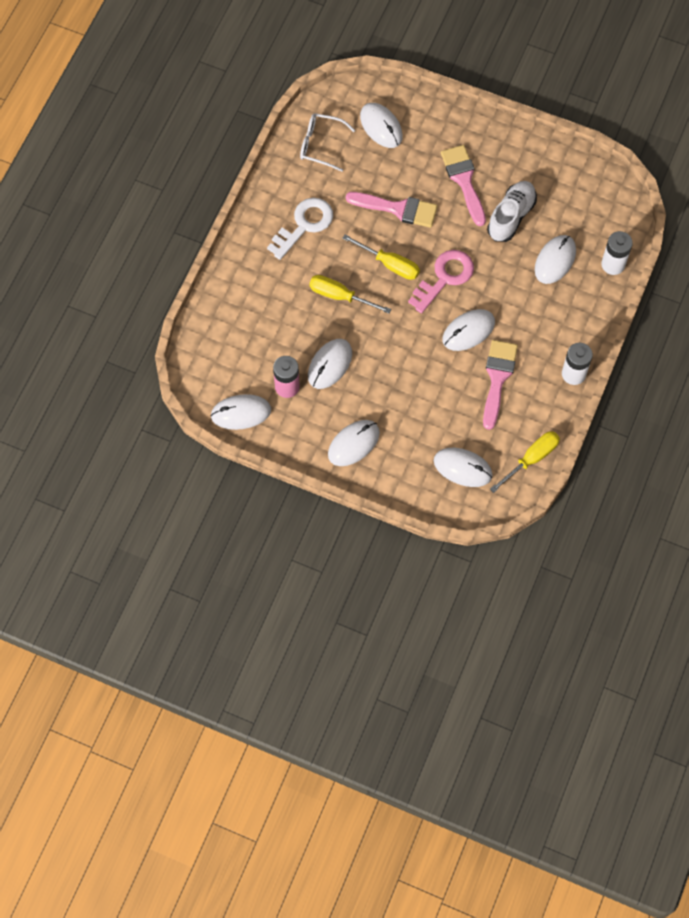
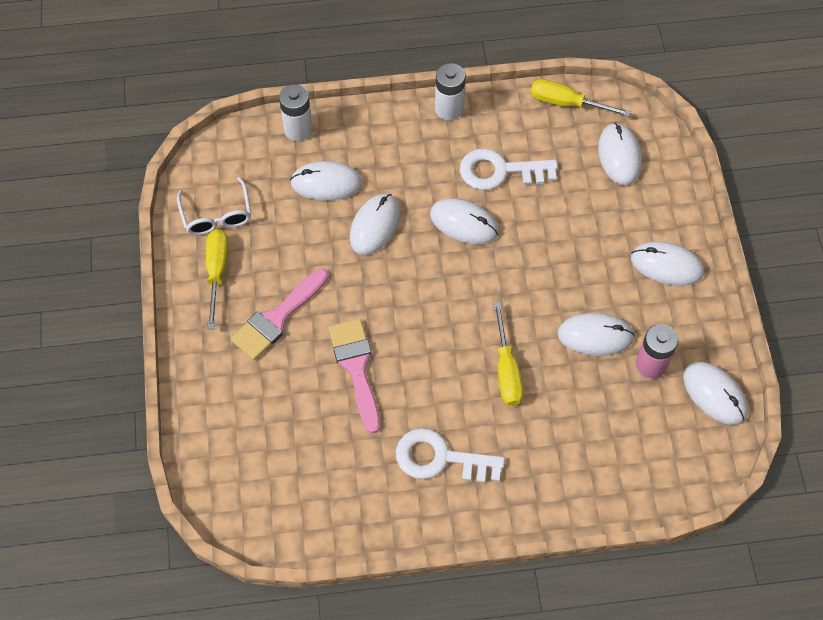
camera: 120 degrees left, 5 degrees down
white glasses [300,113,355,172] -> white glasses moved to [177,177,251,235]
yellow screwdriver [342,234,420,280] -> yellow screwdriver moved to [206,229,228,329]
white mouse [360,103,403,148] -> white mouse moved to [350,194,400,255]
pink key [408,250,474,314] -> none
pink brush [483,340,518,430] -> white key [460,149,558,190]
white shoe [487,181,537,242] -> none

